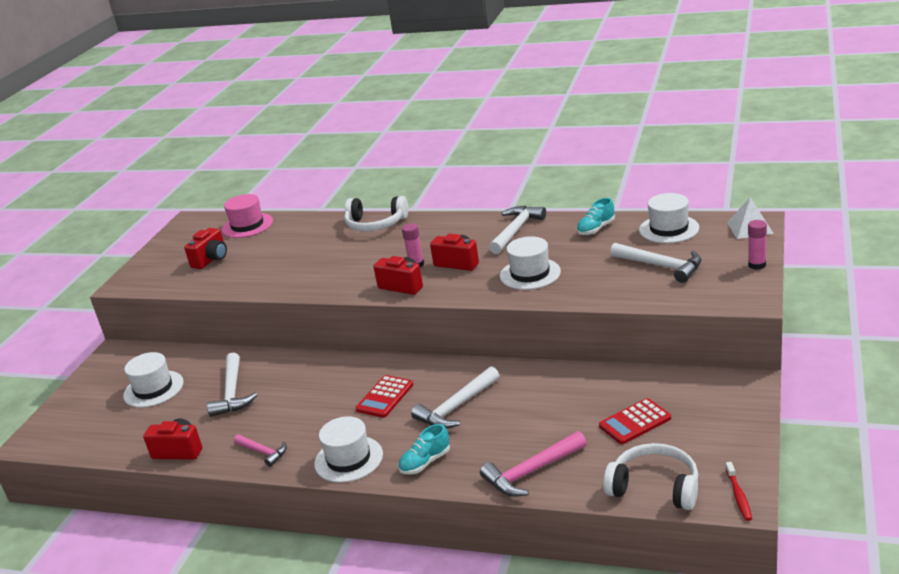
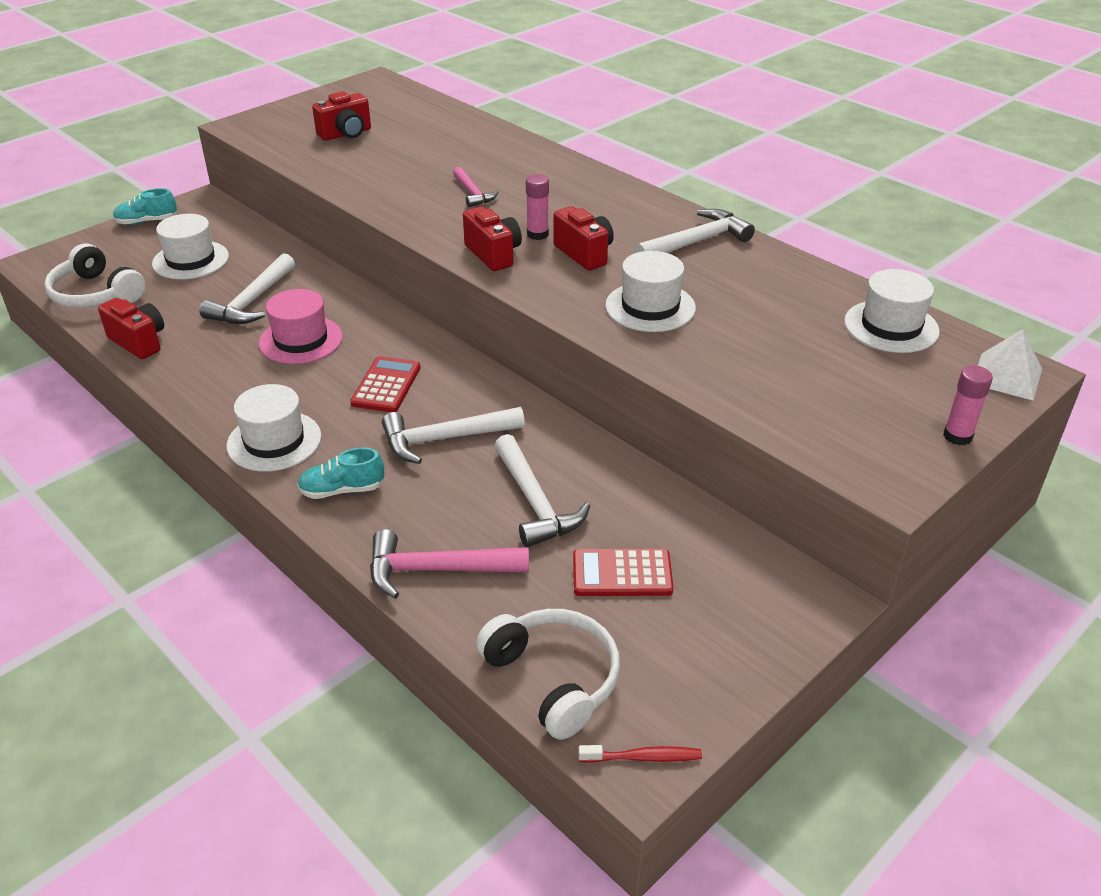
camera: 25 degrees right, 10 degrees up
pink hat [222,194,273,238] -> pink hat moved to [259,289,343,364]
pink hammer [234,435,287,467] -> pink hammer moved to [453,167,499,207]
white headphones [344,196,408,232] -> white headphones moved to [44,244,146,308]
red calculator [356,375,413,418] -> red calculator turned 135 degrees clockwise [350,356,421,412]
turquoise shoe [576,198,615,235] -> turquoise shoe moved to [113,188,177,225]
white hammer [610,243,701,283] -> white hammer moved to [494,434,590,547]
red toothbrush [725,462,752,521] -> red toothbrush turned 120 degrees counterclockwise [578,745,702,763]

